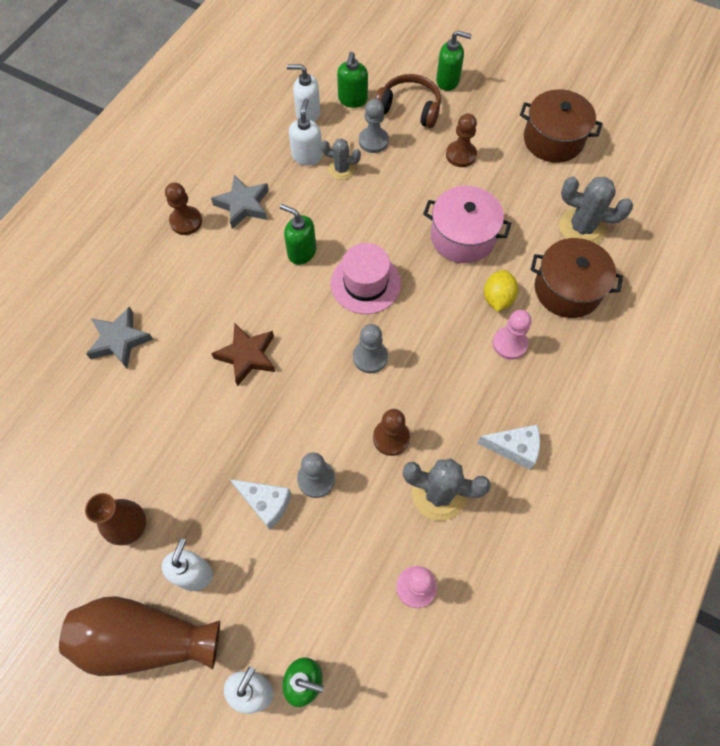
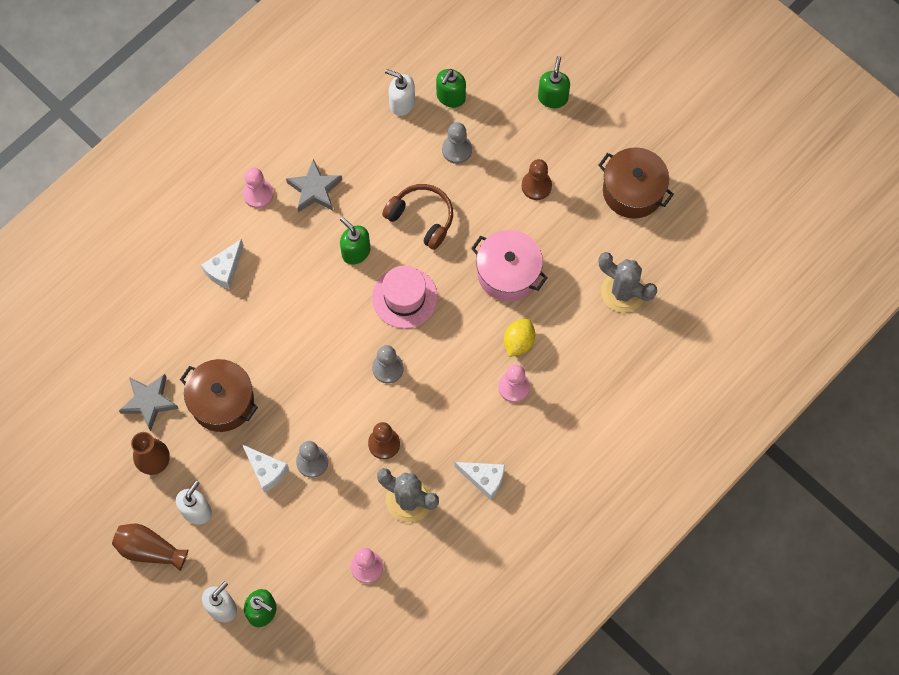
camera: 15 degrees right, 5 degrees up
brown vase [59,596,220,676] -> brown vase [112,524,188,571], size x0.65
grey star [86,306,153,368] -> grey star moved to [119,374,179,431]
brown pawn [165,183,202,235] -> pink pawn [243,168,274,208]
brown star [211,324,275,386] -> none
white soap dispenser [289,98,323,166] -> none
grey cactus [321,138,361,180] -> none
brown headphones [375,74,441,128] -> brown headphones moved to [382,184,453,250]
green soap dispenser [436,30,472,91] -> green soap dispenser turned 105 degrees counterclockwise [538,56,570,108]
brown pot [531,238,623,318] -> brown pot moved to [180,359,258,432]
none -> white cheese [201,239,244,289]

